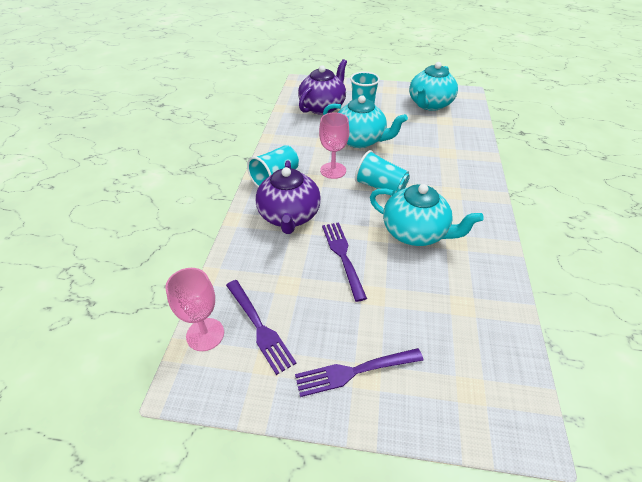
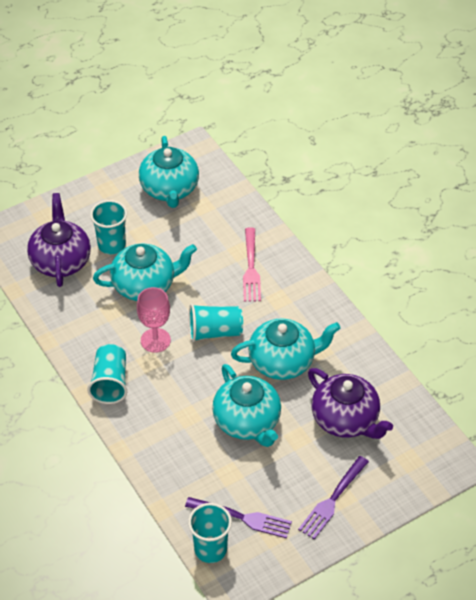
camera: 40 degrees left, 5 degrees up
pink goblet [165,268,224,351] -> turquoise cup [188,503,232,563]
purple teapot [255,161,321,234] -> purple teapot moved to [308,368,393,439]
purple fork [322,222,367,302] -> turquoise teapot [212,364,281,447]
none -> pink fork [243,228,261,302]

